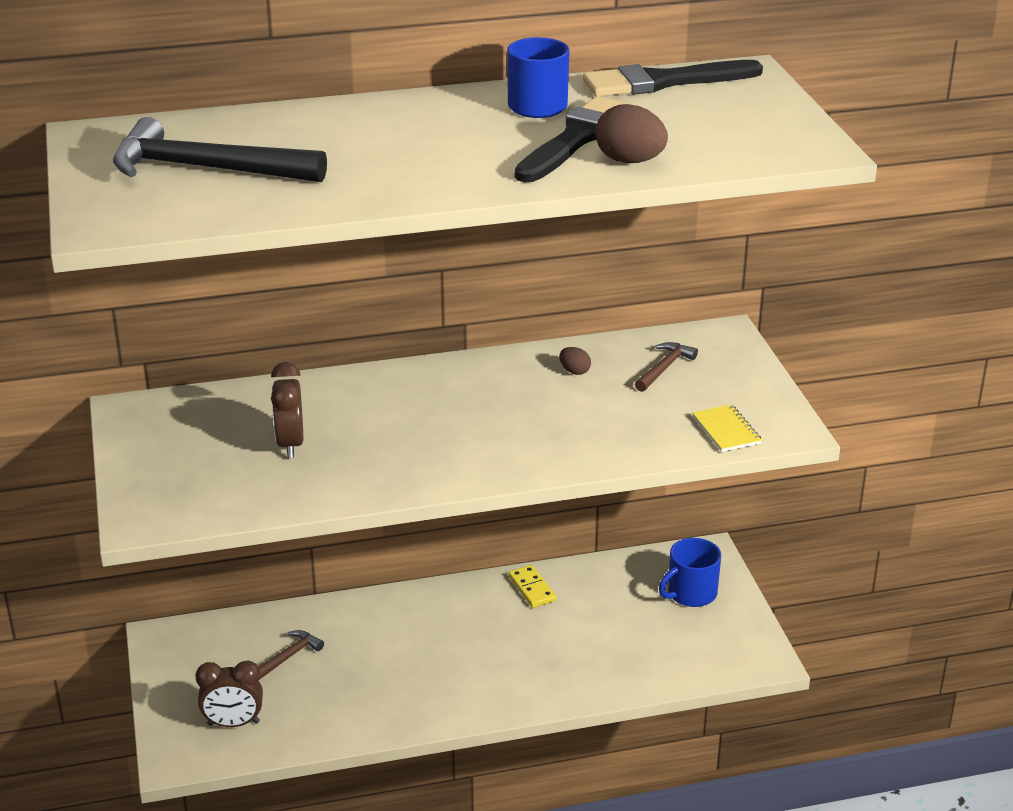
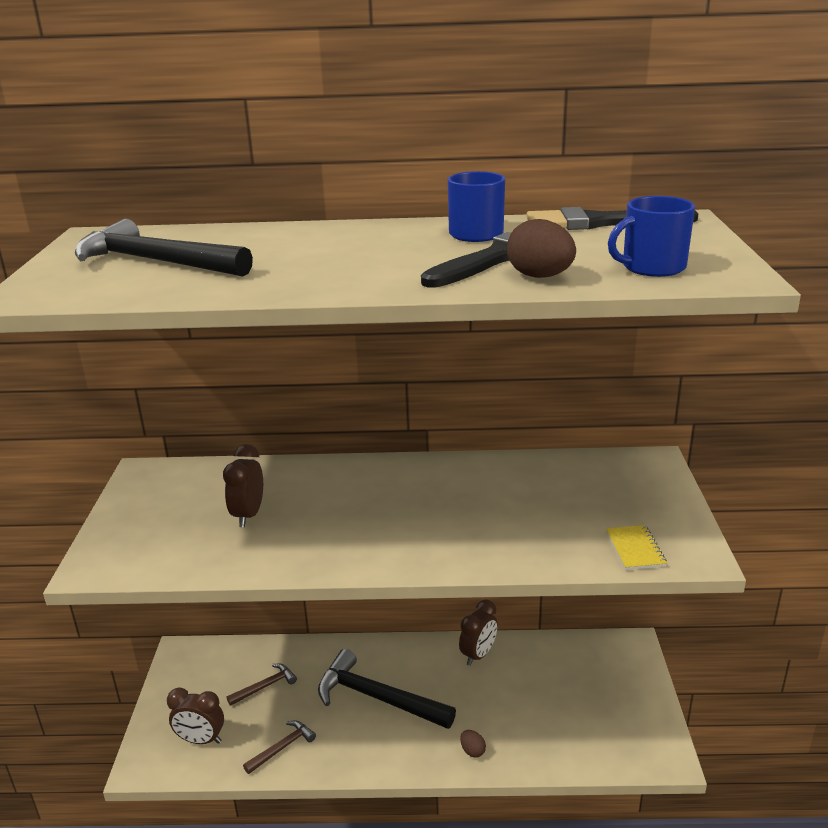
camera: 15 degrees right, 5 degrees down
yellow domino [508,565,556,608] -> brown clock [459,599,498,666]
brown egg [559,347,591,375] -> brown egg moved to [460,730,486,758]
brown hammer [635,342,698,392] -> brown hammer moved to [243,720,316,774]
blue mug [659,538,721,607] -> blue mug moved to [608,196,695,277]
none -> black hammer [318,649,456,729]

